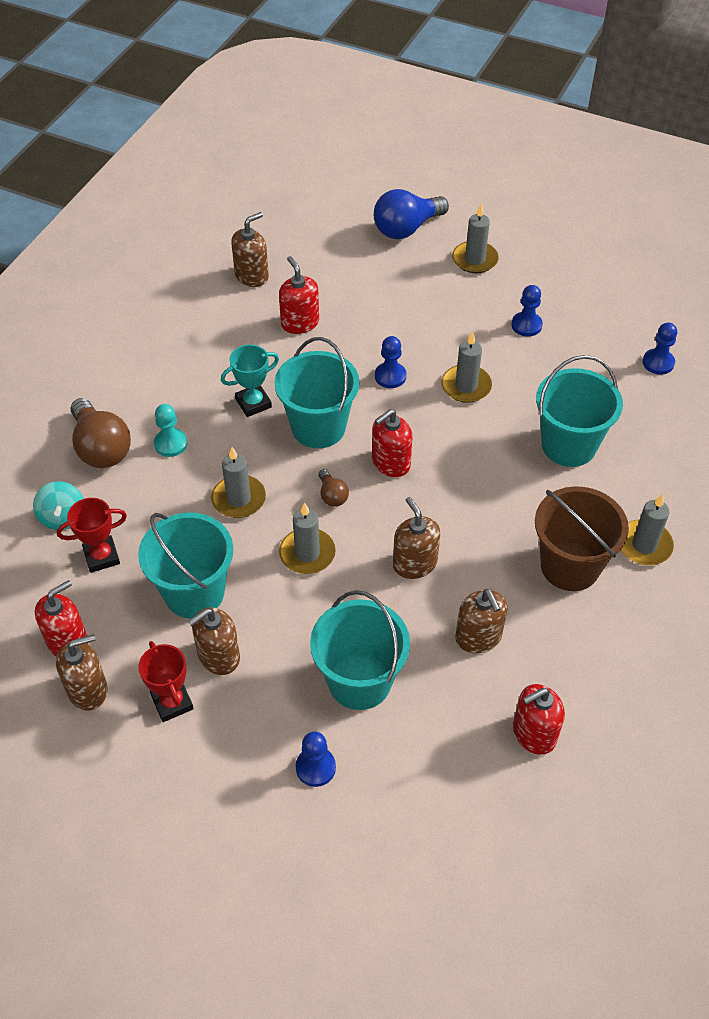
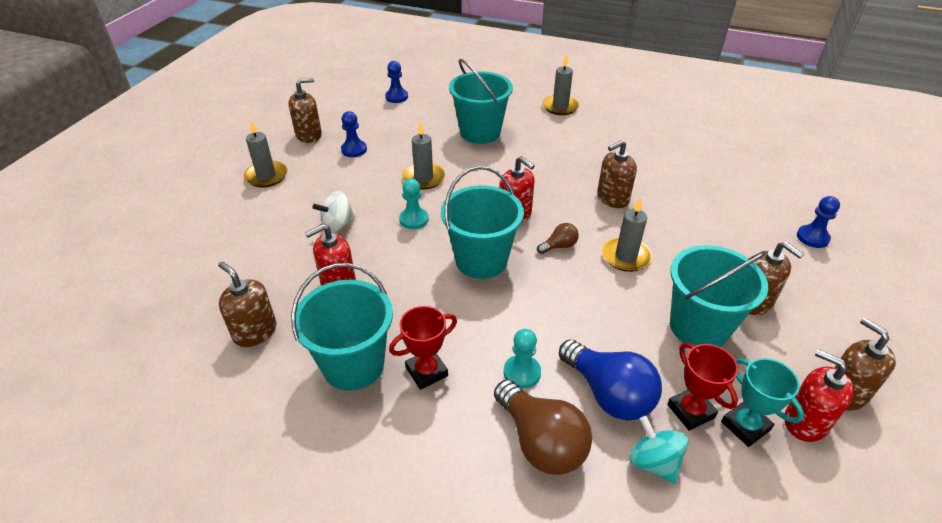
camera: 95 degrees left, 10 degrees down
turquoise spinning top [33,481,84,530] -> turquoise spinning top turned 105 degrees counterclockwise [629,416,688,484]
brown light bulb [71,398,131,468] -> brown light bulb turned 90 degrees clockwise [494,380,592,475]
red trophy [139,641,194,722] -> red trophy moved to [389,306,457,390]
grey candle [211,447,266,518] -> none
turquoise trophy [221,344,279,417] -> turquoise trophy moved to [721,358,804,447]
turquoise bucket [310,590,410,710] -> turquoise bucket moved to [291,263,393,391]
blue light bulb [374,189,449,239] -> blue light bulb moved to [559,339,662,421]
blue pawn [375,336,406,388] -> turquoise pawn [399,179,429,229]
brown soap dispenser [456,589,507,653] -> brown soap dispenser moved to [289,78,322,143]
red soap dispenser [513,684,565,755] -> none
brown bucket [535,486,629,591] -> none
none -> white spinning top [313,191,356,233]

